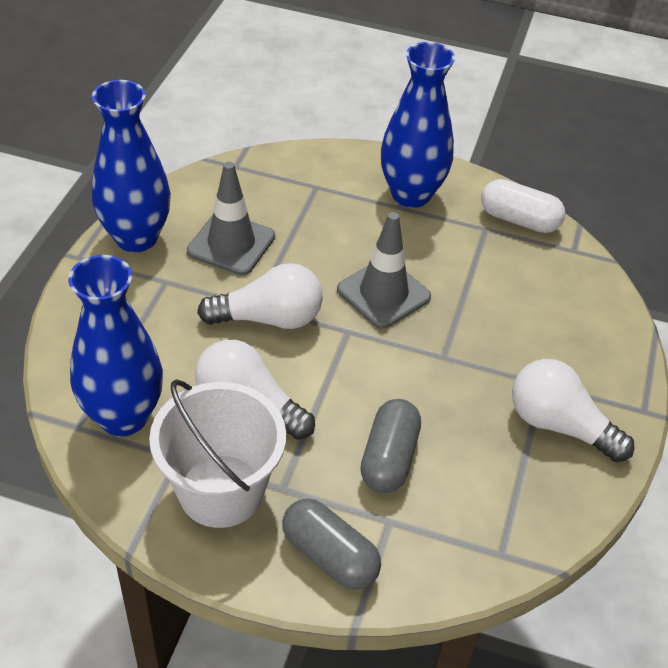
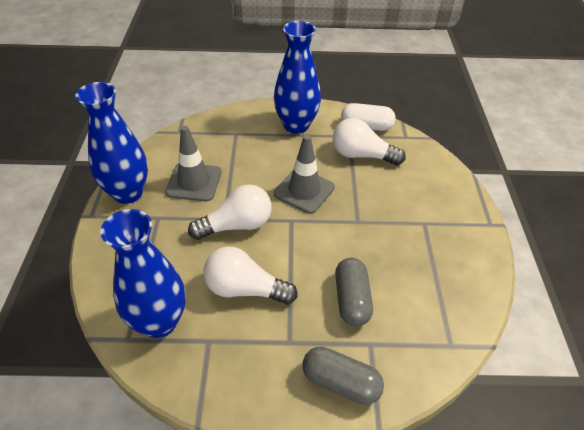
camera: 15 degrees left, 0 degrees up
white bucket [149,379,286,528] -> none
white light bulb [512,359,634,462] -> white light bulb moved to [333,118,406,165]

